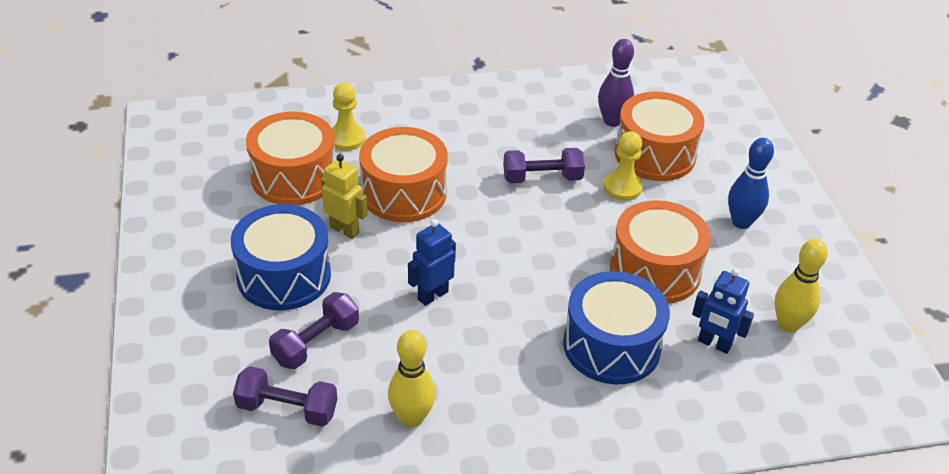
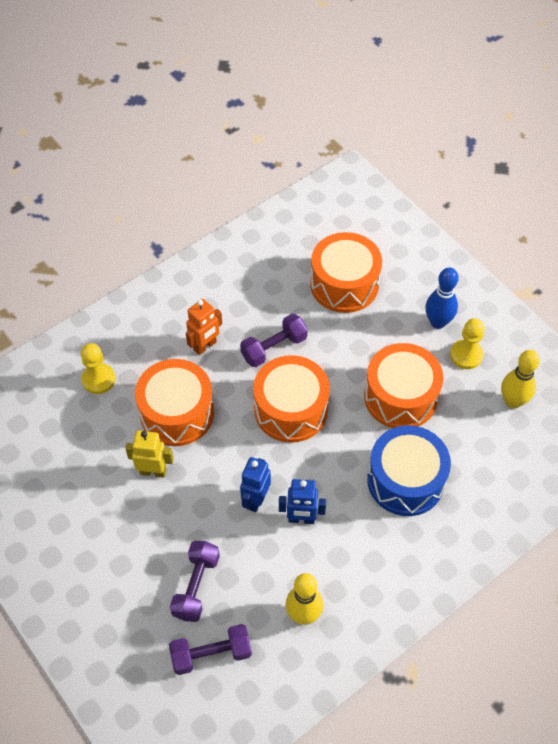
camera: 25 degrees left, 15 degrees up
blue drum [231,204,331,310] -> none
orange drum [246,111,335,205] -> orange drum moved to [253,355,330,443]
purple bowling pin [598,39,634,127] -> none
yellow pawn [604,131,643,201] -> yellow pawn moved to [450,318,485,369]
blue robot [692,268,754,354] -> blue robot moved to [279,479,326,524]
none -> orange robot [186,299,222,355]

